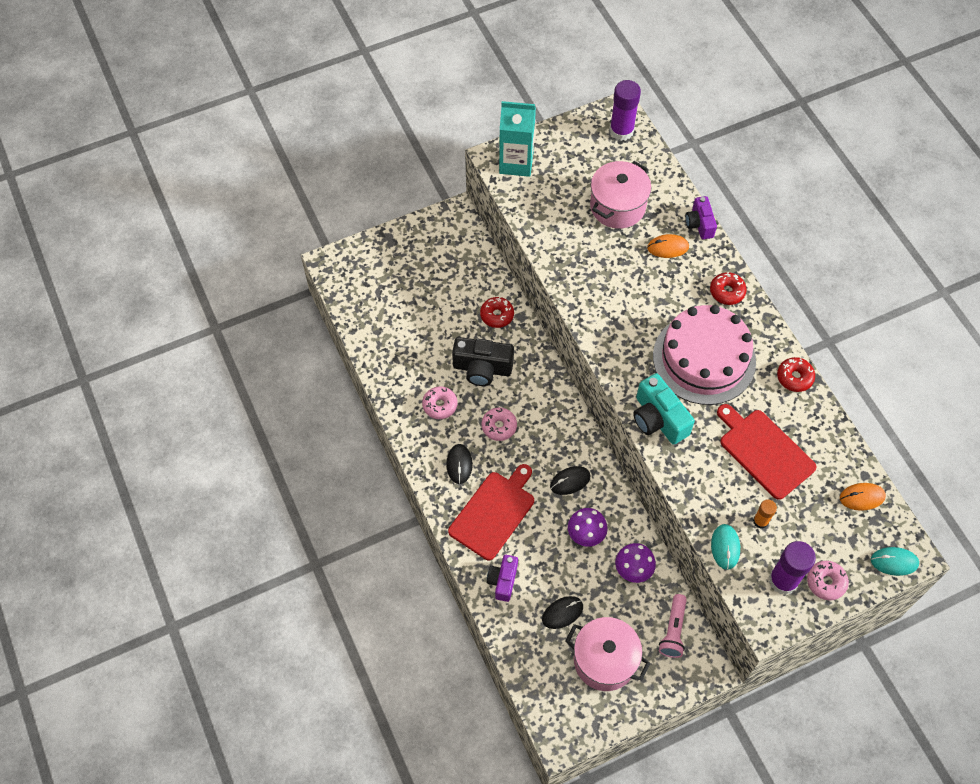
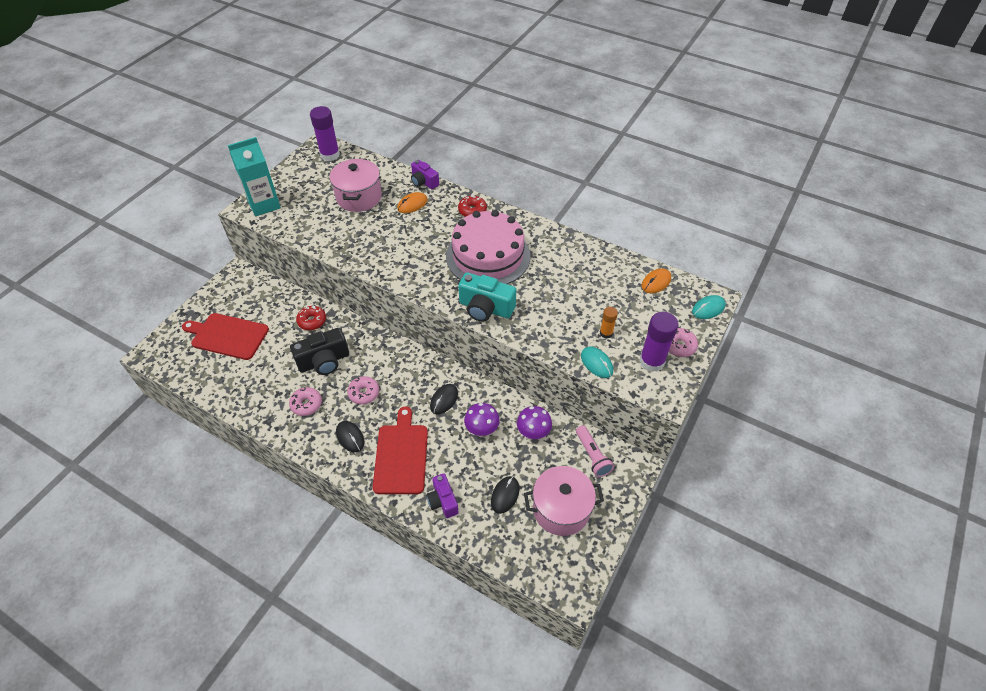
camera: 35 degrees left, 10 degrees down
red cutting board [717,404,817,500] -> red cutting board moved to [182,313,269,360]
red donut [777,357,815,392] -> none

